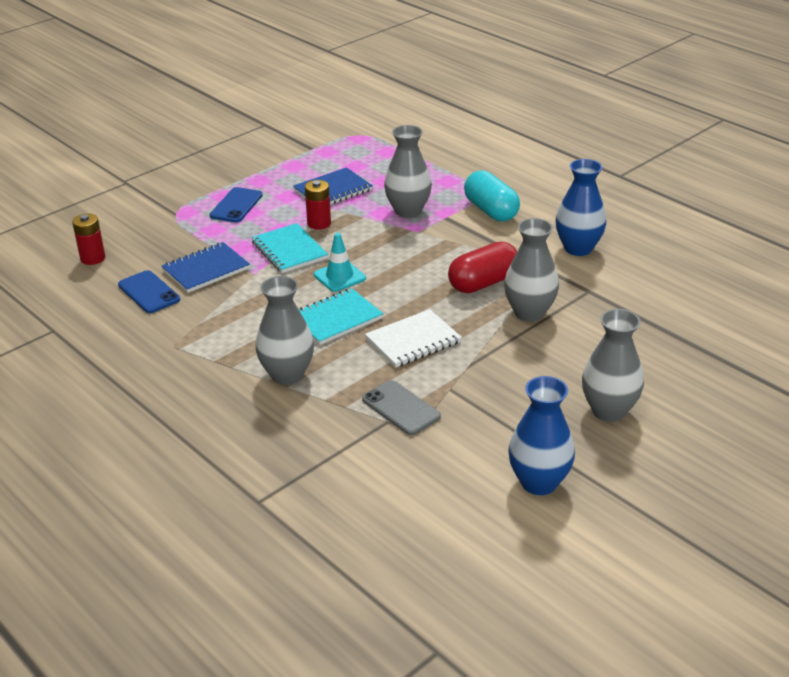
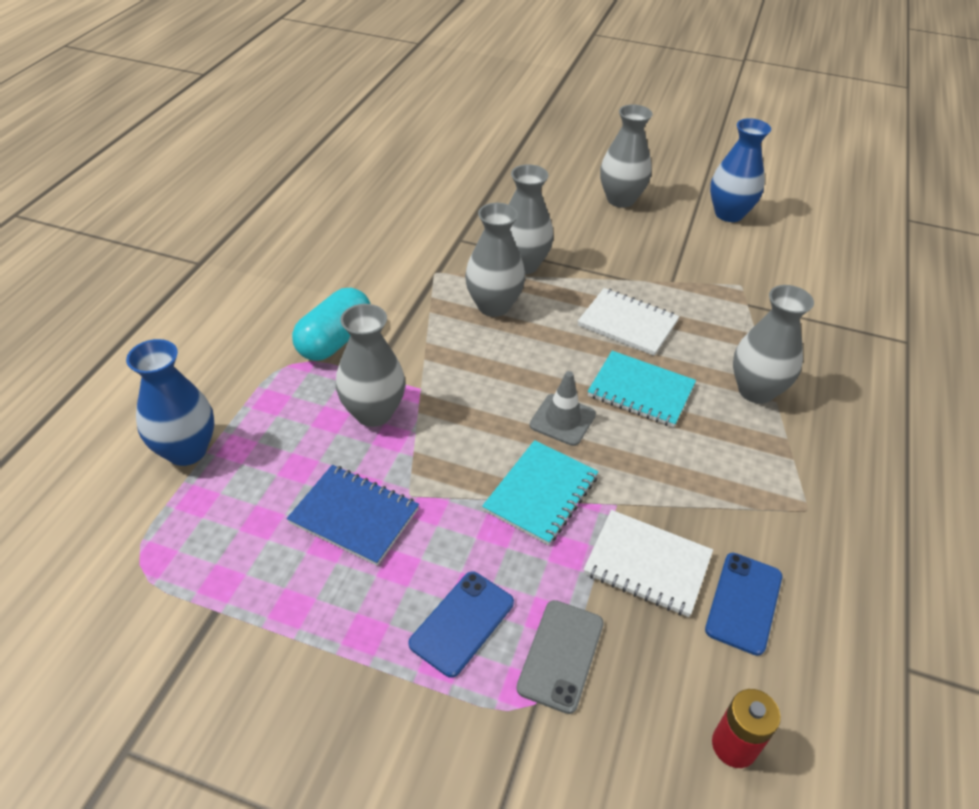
camera: 120 degrees left, 10 degrees up
blue notebook [162,242,250,293] -> white notebook [583,510,713,617]
blue phone [210,187,263,223] -> blue phone turned 45 degrees counterclockwise [408,571,514,678]
red battery [305,180,331,230] -> none
turquoise traffic cone [314,233,366,292] -> grey traffic cone [530,371,596,446]
grey phone [362,380,441,435] -> grey phone moved to [516,600,604,714]
red capsule [448,242,517,293] -> grey vase [465,203,525,317]
blue vase [556,159,606,256] -> blue vase moved to [126,339,214,466]

